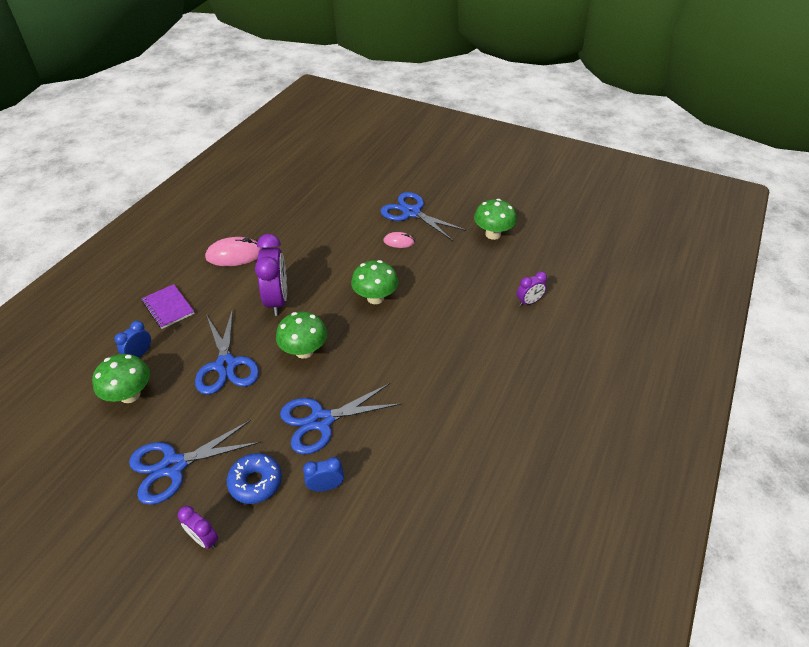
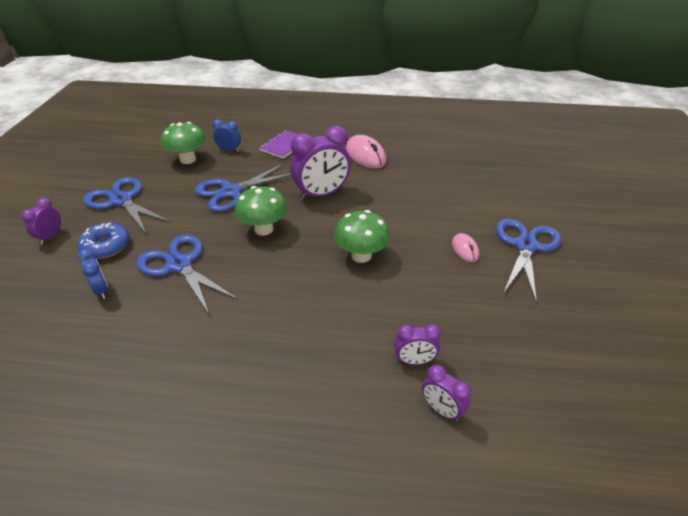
camera: 70 degrees right, 5 degrees down
green mushroom [474,199,517,240] -> none
none -> purple clock [394,324,441,365]

